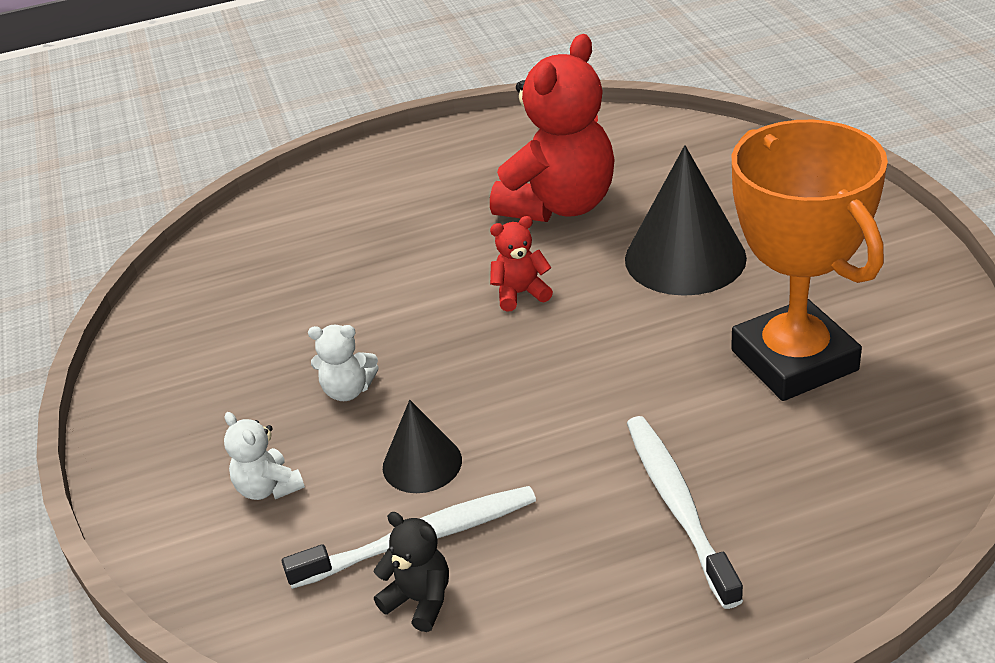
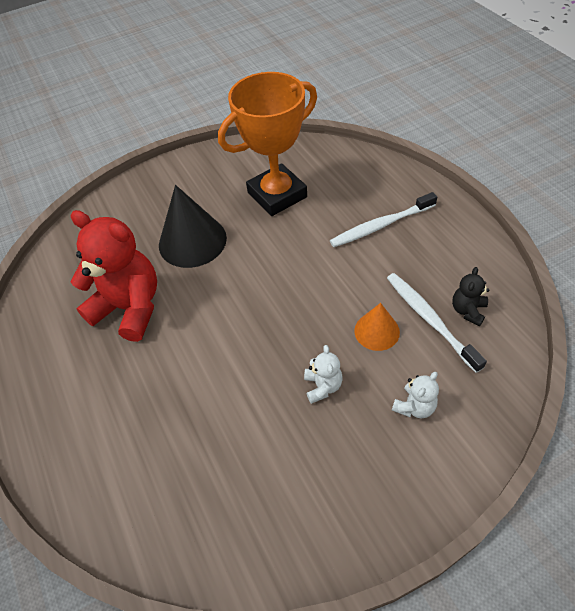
camera: 100 degrees left, 15 degrees up
black cone [383,400,462,493] -> orange cone [354,303,400,351]
red teddy bear [490,216,553,312] -> none

